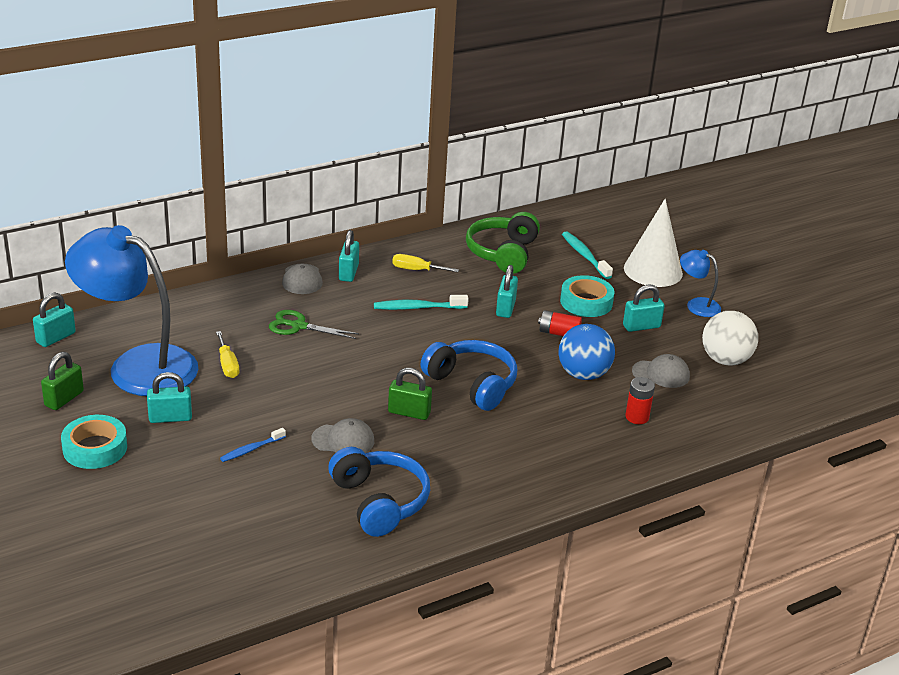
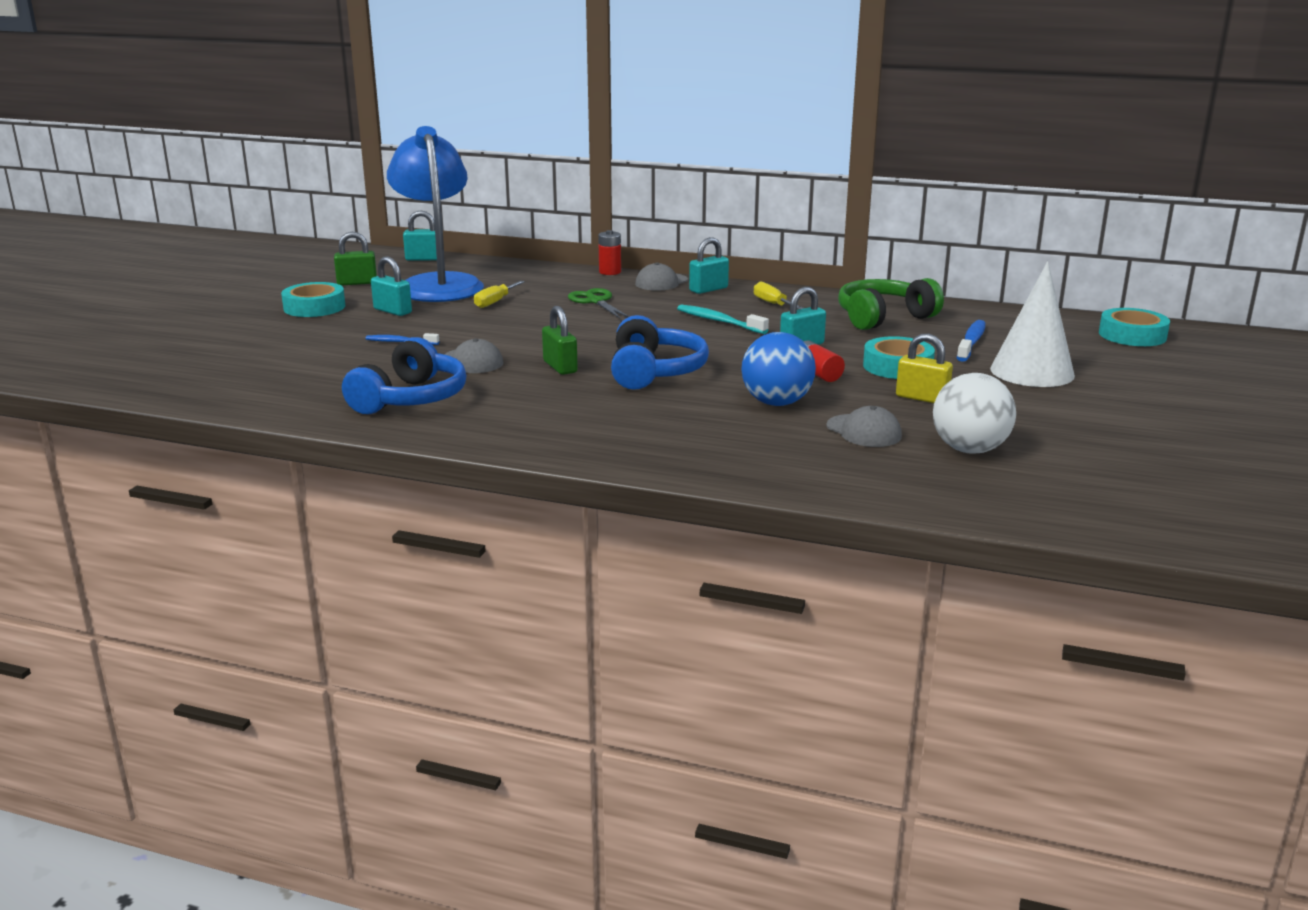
camera: 50 degrees right, 10 degrees down
turquoise toothbrush [562,231,613,279] -> blue toothbrush [957,320,985,362]
turquoise padlock [623,285,665,332] -> yellow padlock [896,334,953,403]
red battery [625,377,655,424] -> red battery moved to [598,230,621,275]
blue lamp [680,250,721,317] -> none
none -> turquoise tape [1099,308,1170,346]

